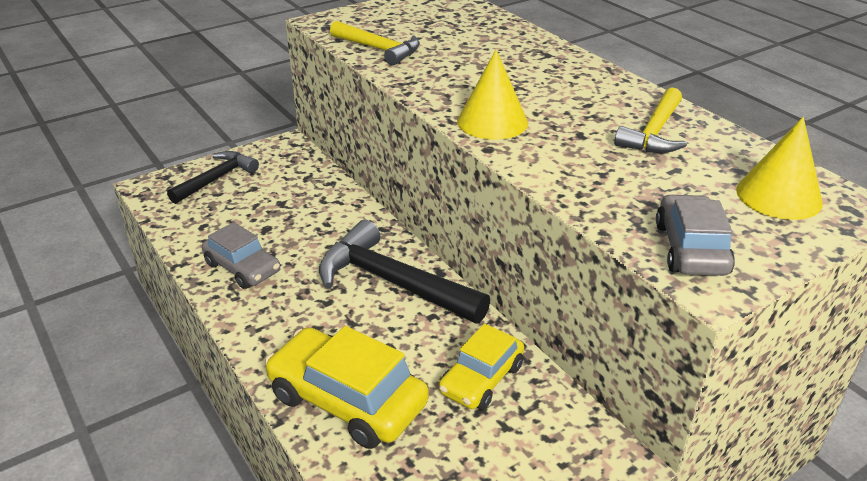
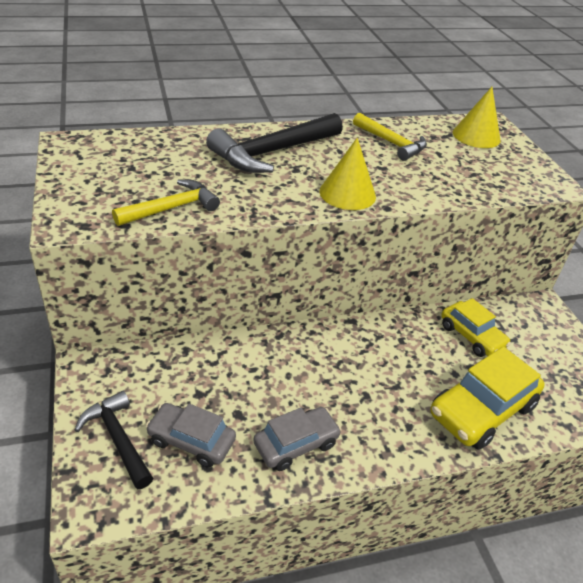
camera: 75 degrees left, 5 degrees up
black hammer [319,220,490,323] -> black hammer moved to [206,113,343,173]
grey car [656,194,735,276] -> grey car moved to [146,403,236,468]

